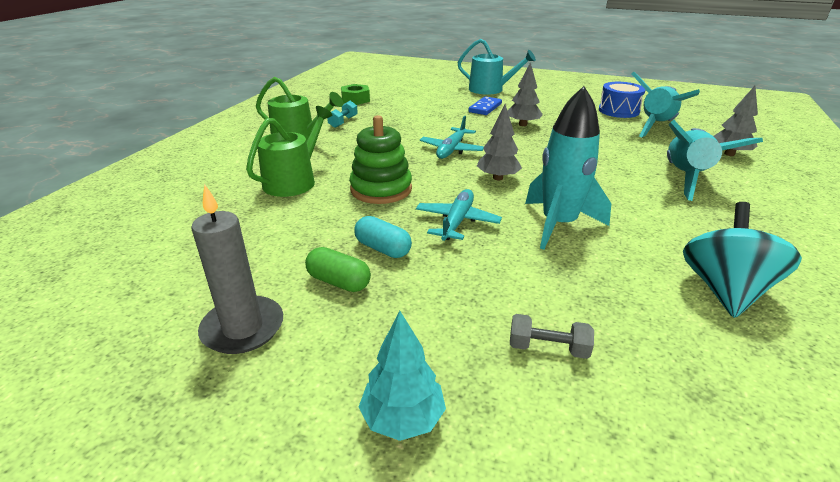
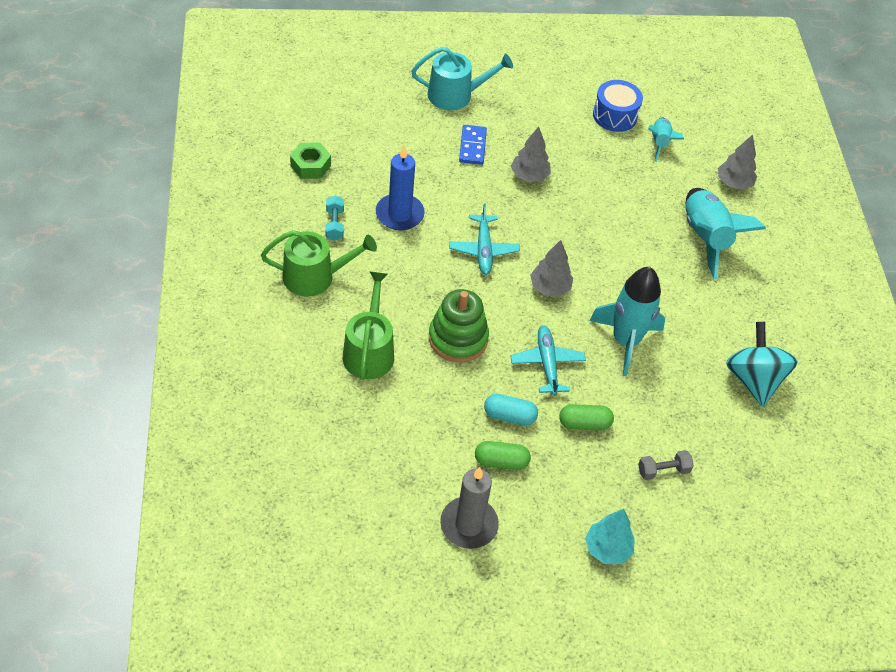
camera: 30 degrees left, 20 degrees up
turquoise rocket [631,72,700,137] -> turquoise rocket [648,118,684,162], size x0.55
none -> blue candle [376,146,425,230]
none -> green capsule [559,404,614,431]

